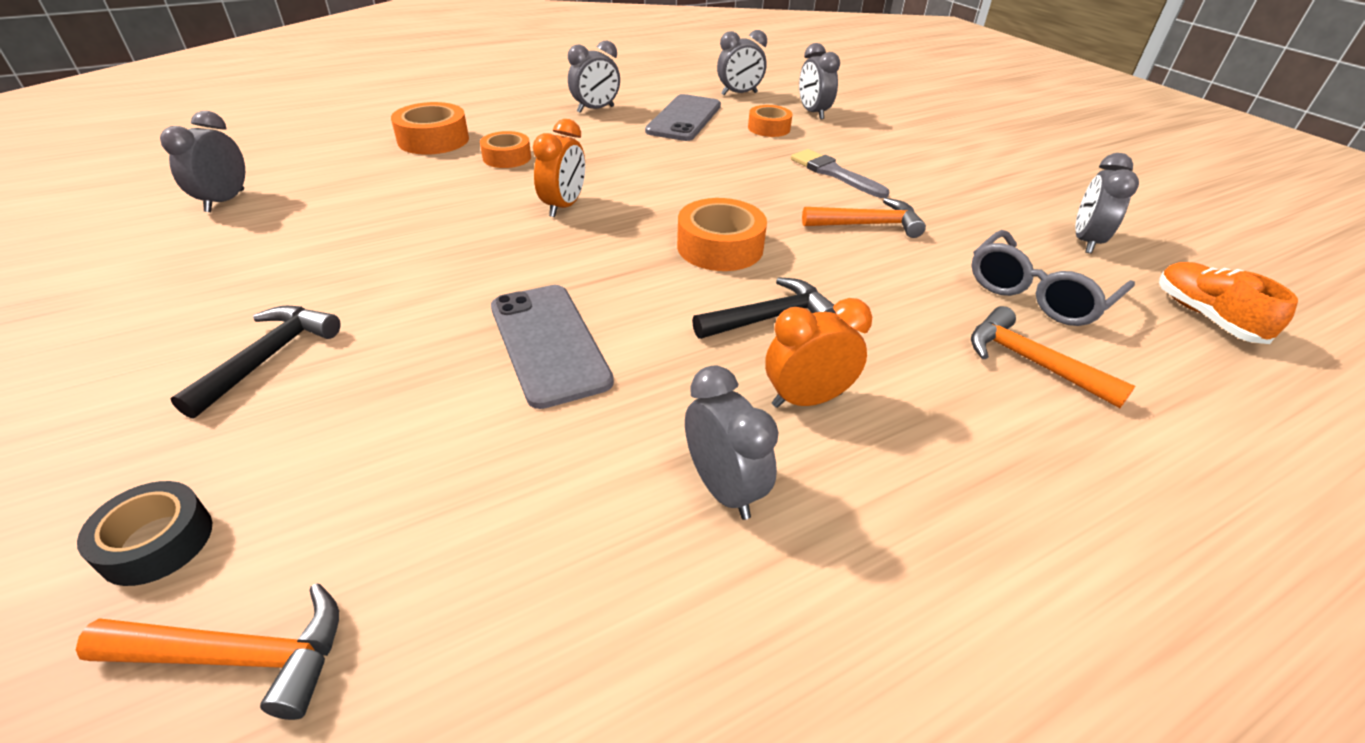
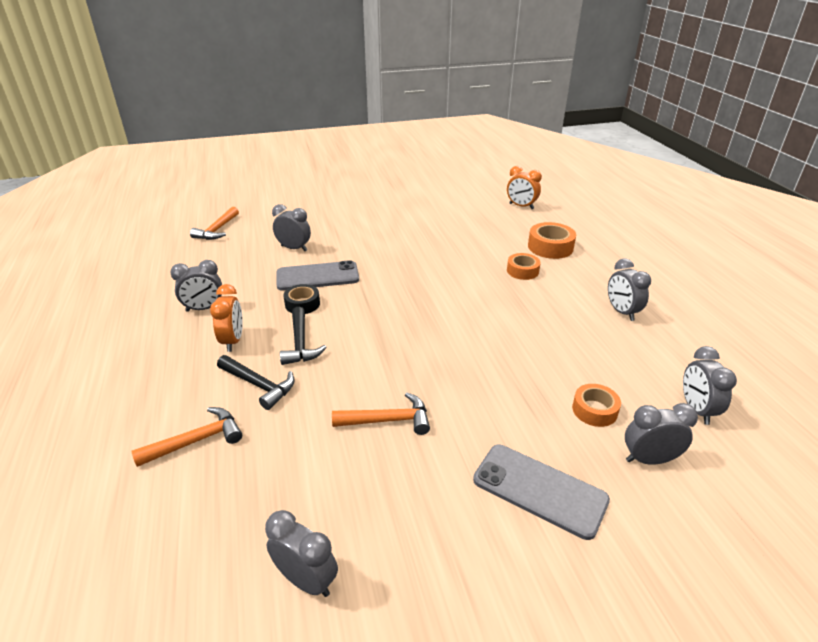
camera: 105 degrees right, 5 degrees down
black tape [77,481,212,586] -> black tape moved to [283,284,320,314]
grey clock [160,111,245,212] -> grey clock moved to [272,204,311,251]
black hammer [170,306,341,419] -> black hammer moved to [217,355,295,410]
orange clock [533,119,585,217] -> orange clock moved to [507,166,542,209]
grey phone [645,94,721,141] -> grey phone moved to [473,445,610,540]
orange tape [677,198,767,271] -> none
grey brush [791,149,889,198] -> none
orange hammer [802,198,926,238] -> orange hammer turned 105 degrees counterclockwise [332,393,430,435]
grey glasses [971,230,1135,326] -> none
orange shoe [1159,262,1298,344] -> none

